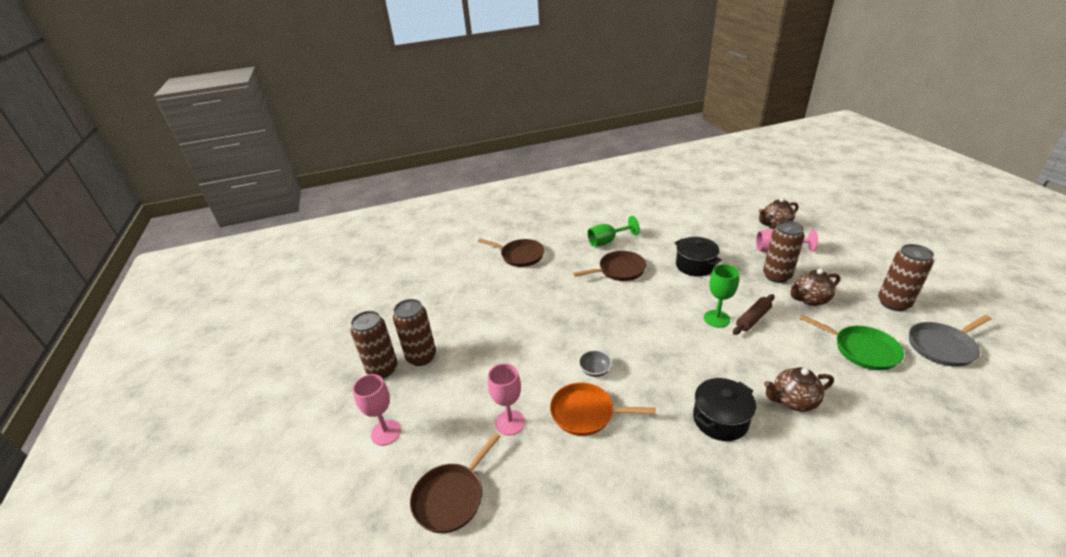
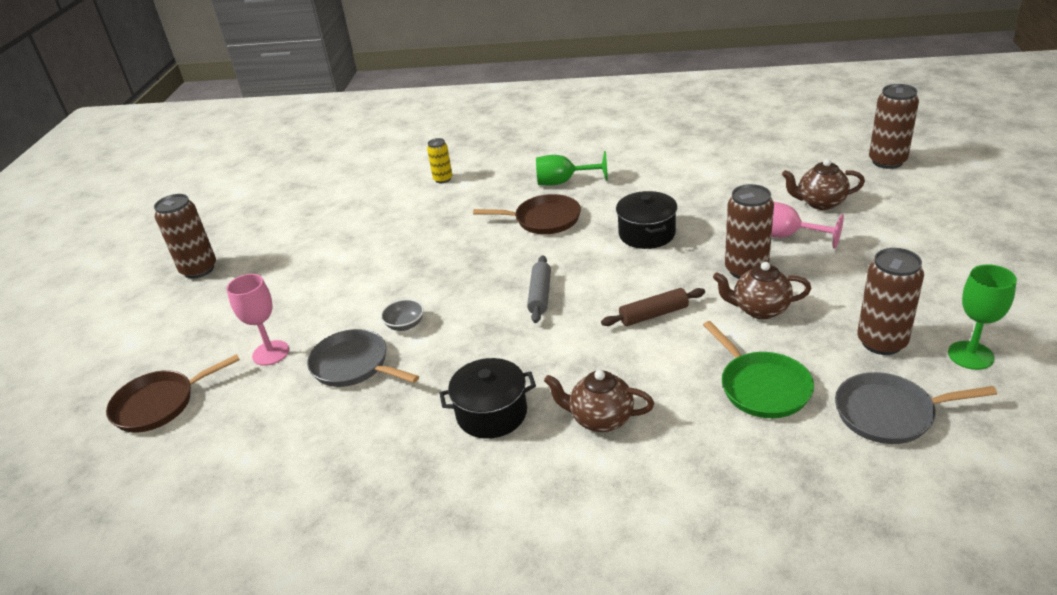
camera: 25 degrees right, 0 degrees up
pink goblet [353,374,401,446] -> none
brown can [393,299,436,366] -> brown can moved to [869,84,919,169]
brown pan [478,239,544,267] -> yellow can [427,138,452,183]
orange pan [550,383,656,436] -> grey pan [307,329,419,387]
green goblet [704,264,739,328] -> green goblet moved to [948,264,1017,370]
none -> grey rolling pin [527,255,551,323]

